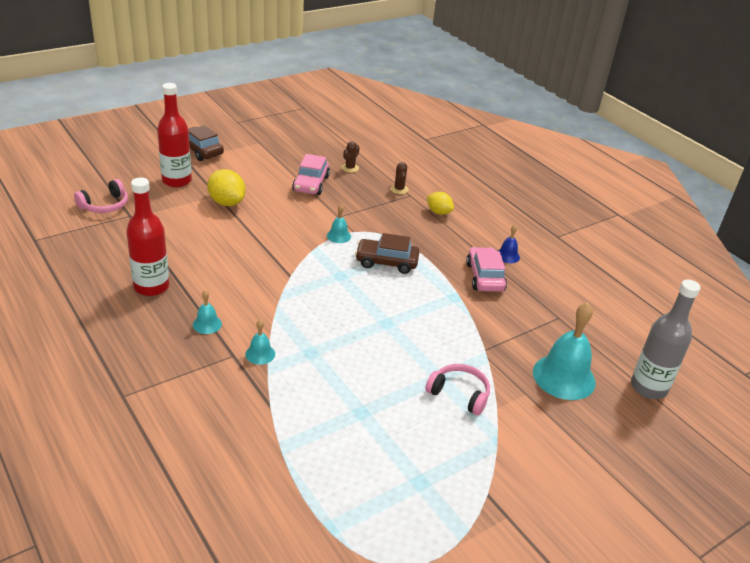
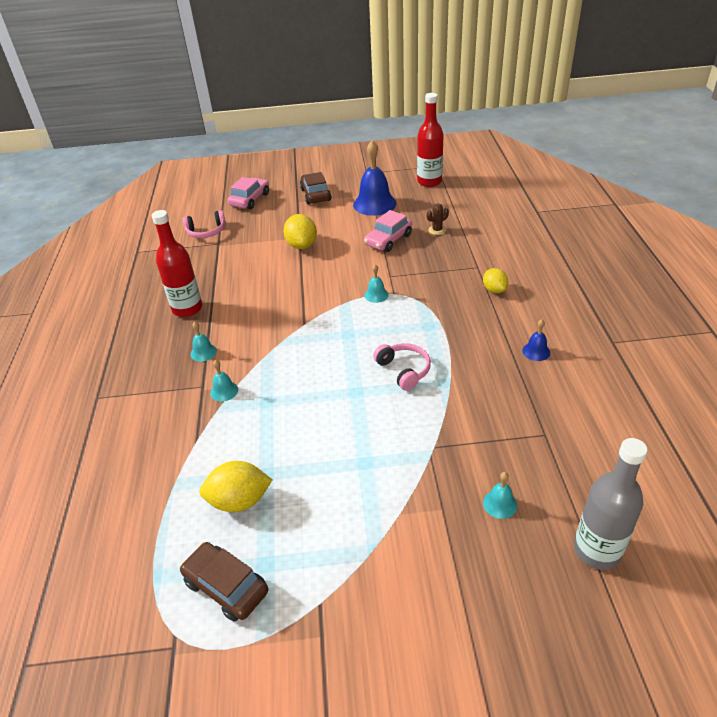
camera: 35 degrees right, 5 degrees up
red bottle [157,83,192,187] -> red bottle moved to [417,93,444,187]
brown car [355,233,420,274] -> brown car moved to [180,542,268,622]
brown cactus [390,162,408,194] -> none
pink headphones [425,364,490,415] -> pink headphones moved to [373,343,431,391]
pink car [466,247,507,292] -> pink car moved to [228,177,269,209]
turquoise bell [533,302,596,400] -> turquoise bell [483,472,517,519], size x0.47
none -> yellow lemon [199,461,272,512]
none -> blue bell [353,140,396,216]

